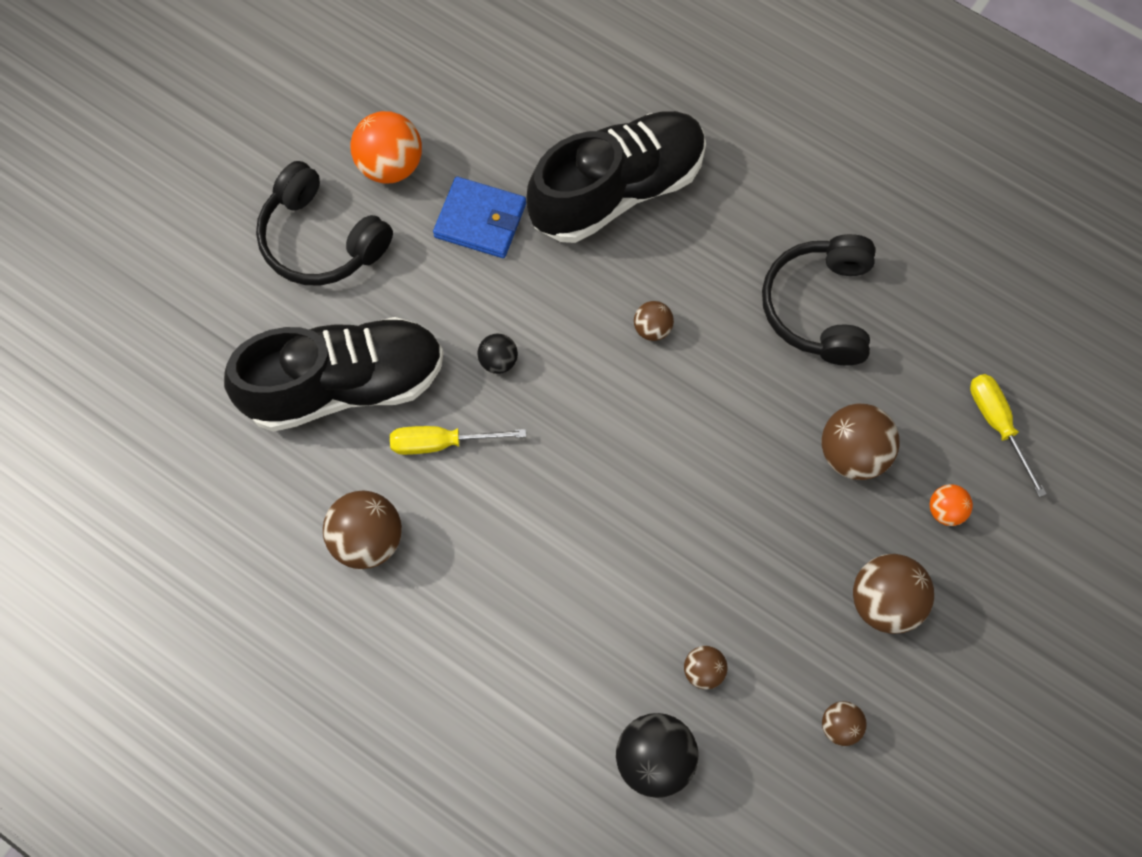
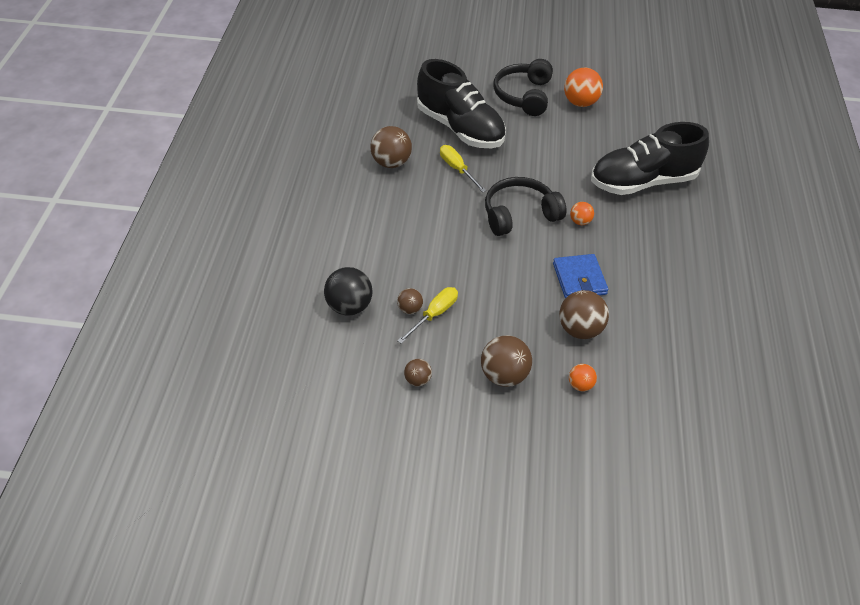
camera: 60 degrees right, 20 degrees down
blue wallet [433,177,526,258] -> blue wallet moved to [553,254,608,299]
black ball [477,334,518,374] -> none
black shoe [526,111,706,243] -> black shoe turned 135 degrees clockwise [591,122,709,195]
brown ball [634,301,674,341] -> orange ball [570,202,594,225]
black headphones [762,234,875,366] -> black headphones moved to [485,177,567,236]
yellow screwdriver [970,374,1047,497] -> yellow screwdriver moved to [397,287,458,344]

